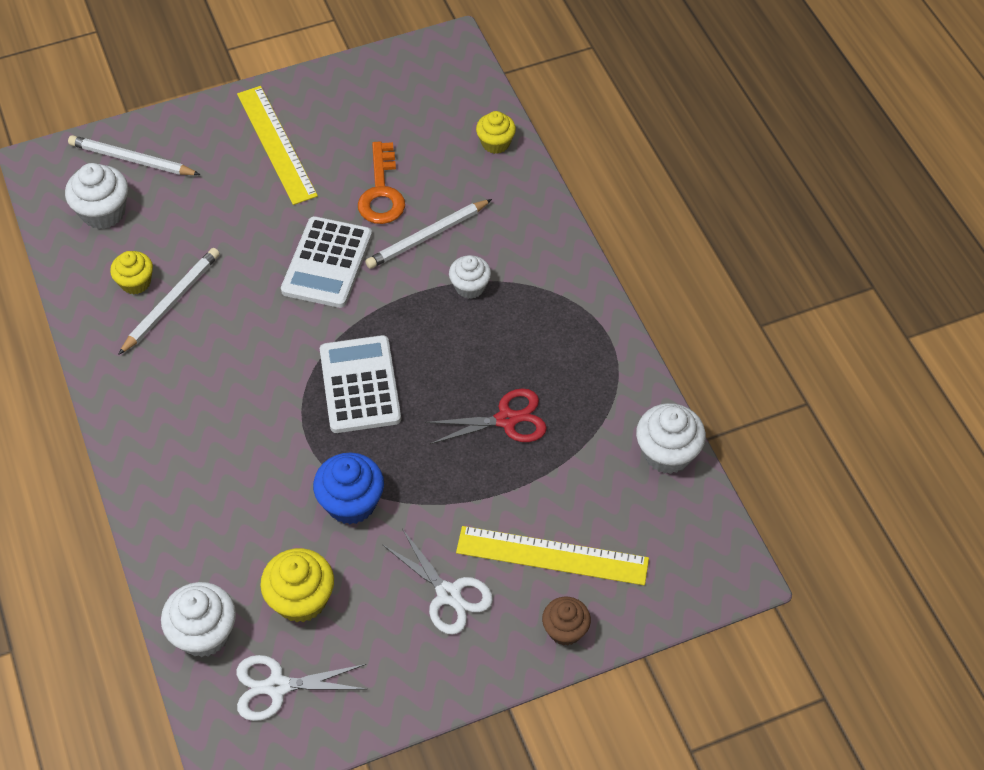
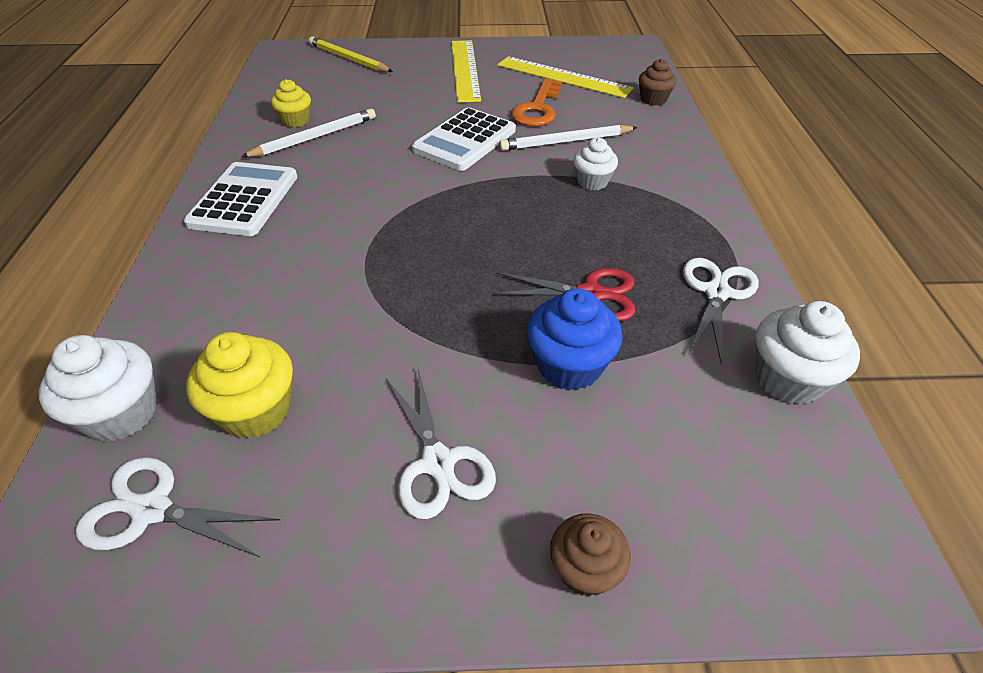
camera: 20 degrees right, 10 degrees down
white cupcake [65,163,128,229] -> none
white pencil [68,135,200,175] -> yellow pencil [309,36,393,72]
blue cupcake [313,452,384,524] -> blue cupcake moved to [527,288,623,390]
white calculator [320,335,401,433] -> white calculator moved to [184,162,297,236]
yellow ruler [456,526,649,585] -> yellow ruler moved to [497,56,633,98]
yellow cupcake [476,111,516,154] -> brown cupcake [639,59,676,106]
none -> white scissors [683,258,759,364]

